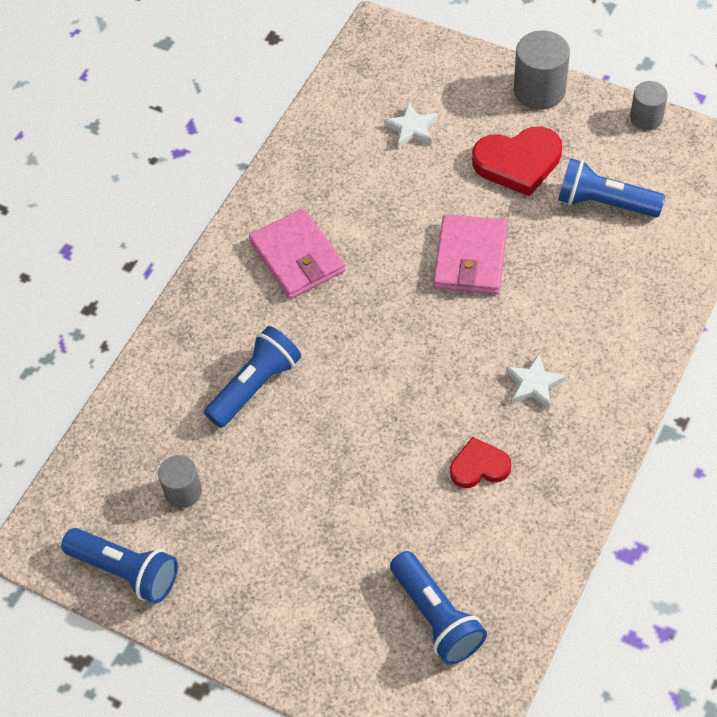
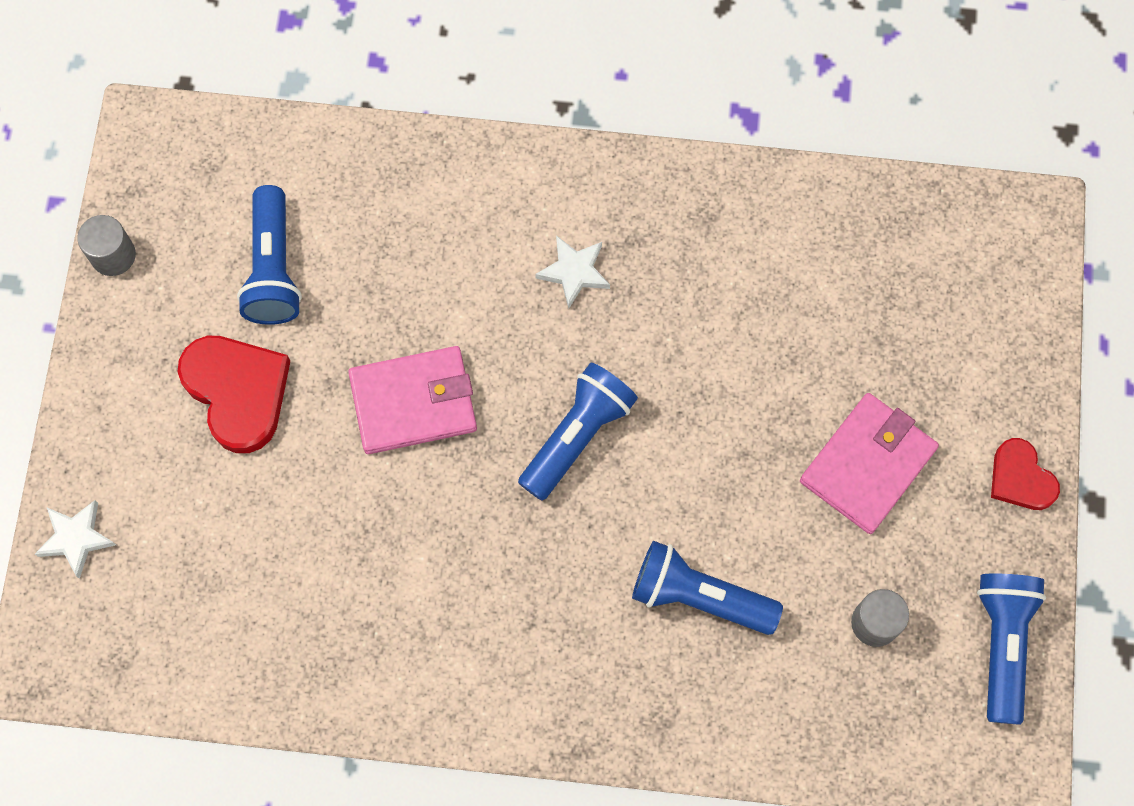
camera: 115 degrees left, 15 degrees up
pink wallet [249,208,345,299] -> pink wallet moved to [800,393,939,534]
white star [384,102,438,149] -> white star moved to [35,500,116,579]
blue flashlight [390,551,487,665] -> blue flashlight moved to [518,363,638,501]
red heart [450,437,511,488] -> red heart moved to [991,438,1060,510]
grey cylinder [514,30,570,110] -> none

